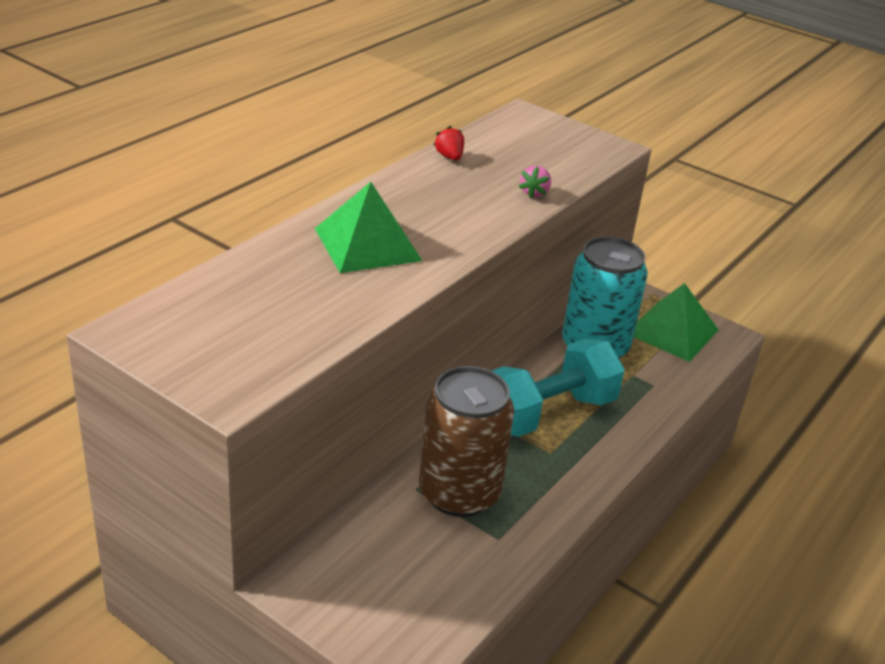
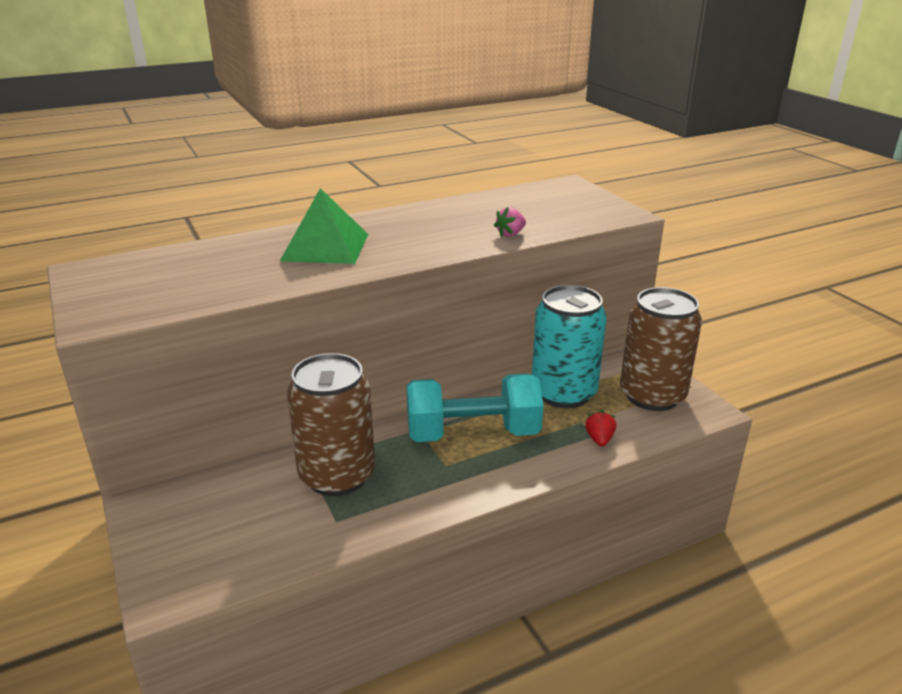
camera: 30 degrees right, 5 degrees down
red strawberry [434,126,464,160] -> red strawberry moved to [585,410,616,446]
green pyramid [634,283,719,362] -> brown can [620,287,702,411]

